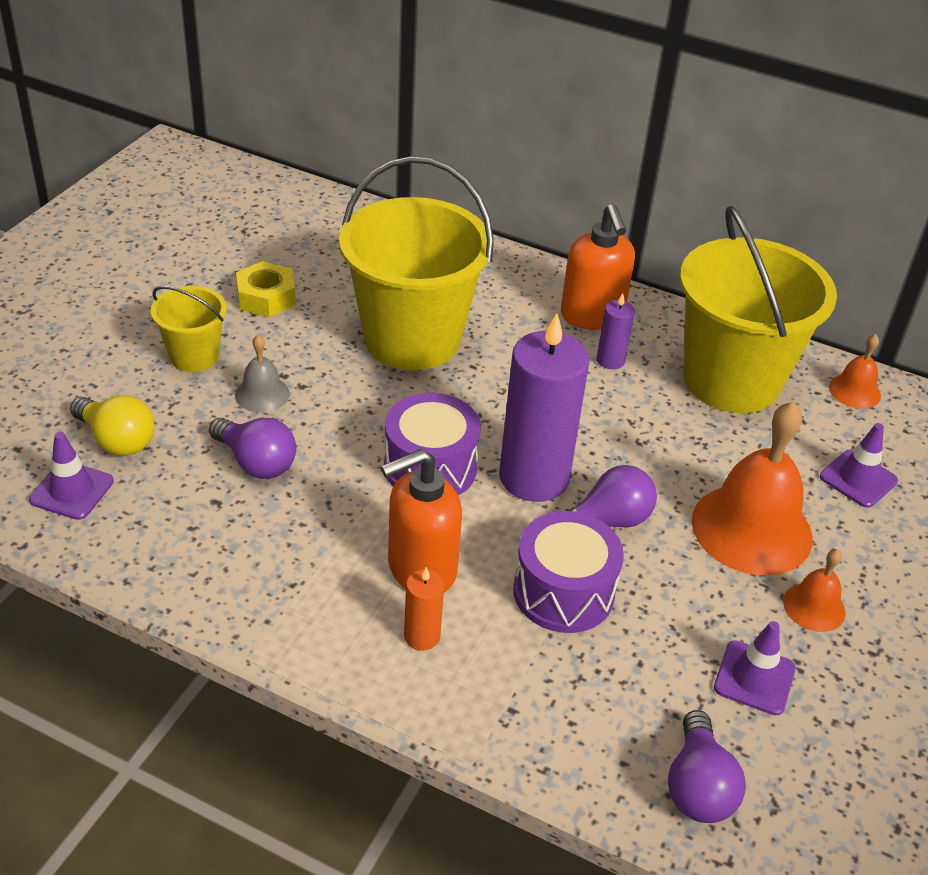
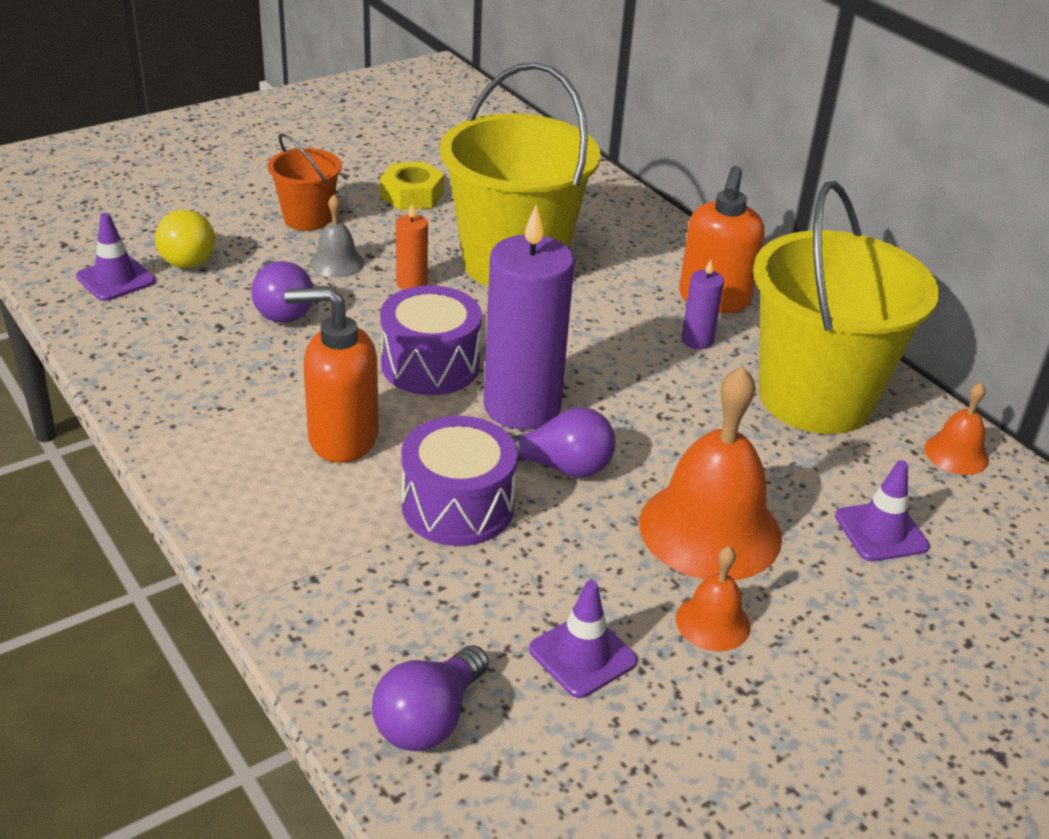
camera: 30 degrees right, 5 degrees down
yellow bucket [151,286,227,372] -> orange bucket [268,133,342,231]
orange candle [404,567,444,651] -> orange candle moved to [396,204,428,290]

